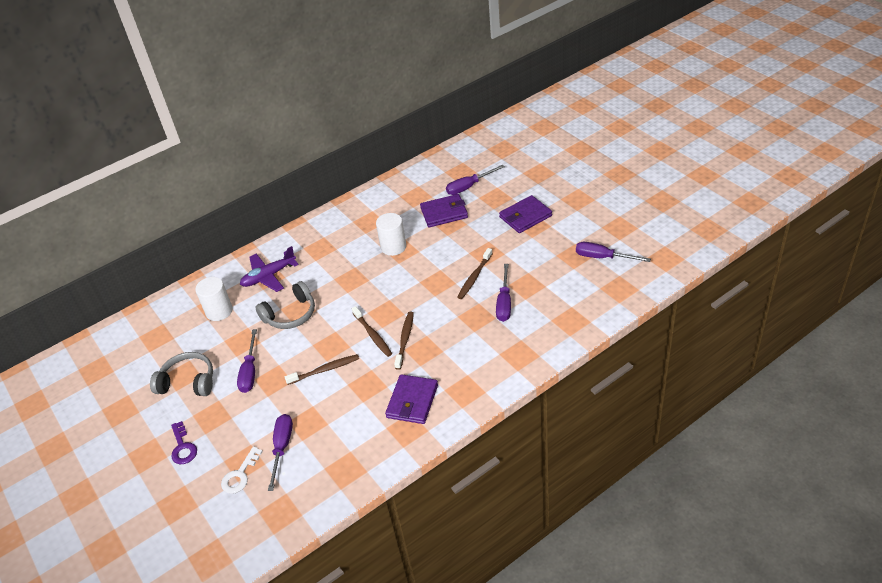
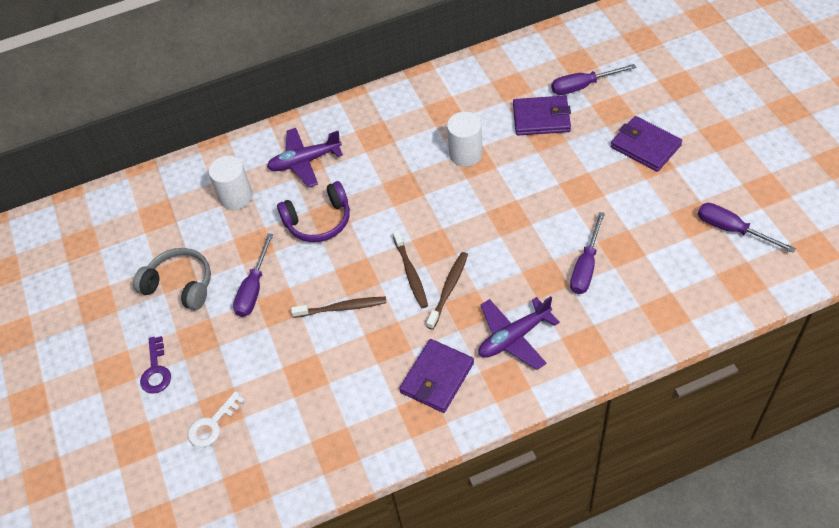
camera: 15 degrees right, 10 degrees up
grey headphones [255,281,315,329] -> purple headphones [277,181,350,242]
purple screwdriver [268,414,293,491] -> none
brown toothbrush [458,248,493,299] -> none
purple wallet [499,195,552,233] -> purple wallet turned 60 degrees clockwise [611,116,682,172]
none -> purple plane [478,296,560,370]

